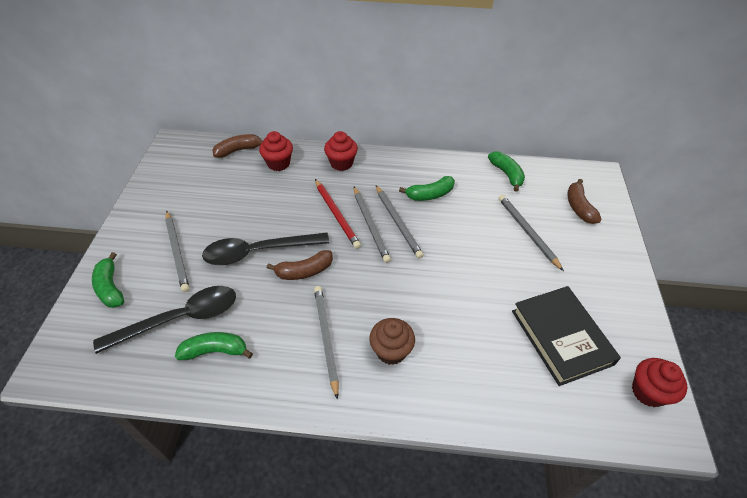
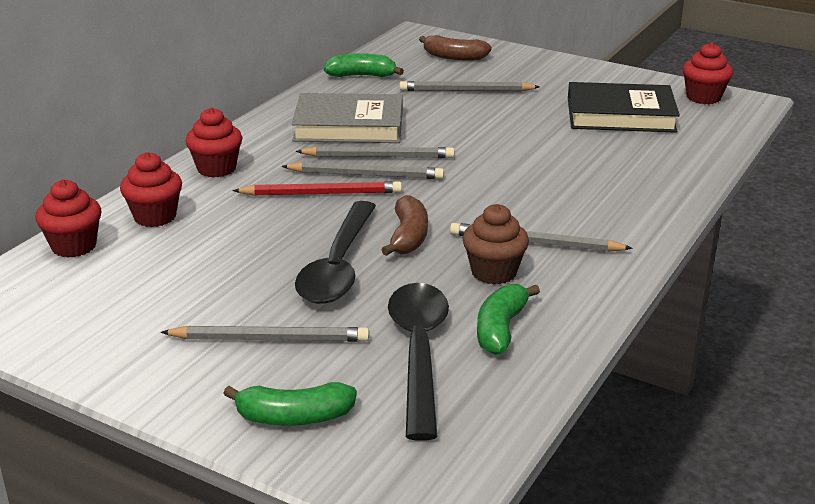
camera: 65 degrees left, 20 degrees down
brown banana [213,134,263,158] -> red cupcake [35,179,102,258]
brown cupcake [370,318,415,365] -> brown cupcake moved to [462,204,529,284]
green banana [399,176,455,201] -> grey book [292,93,403,143]

